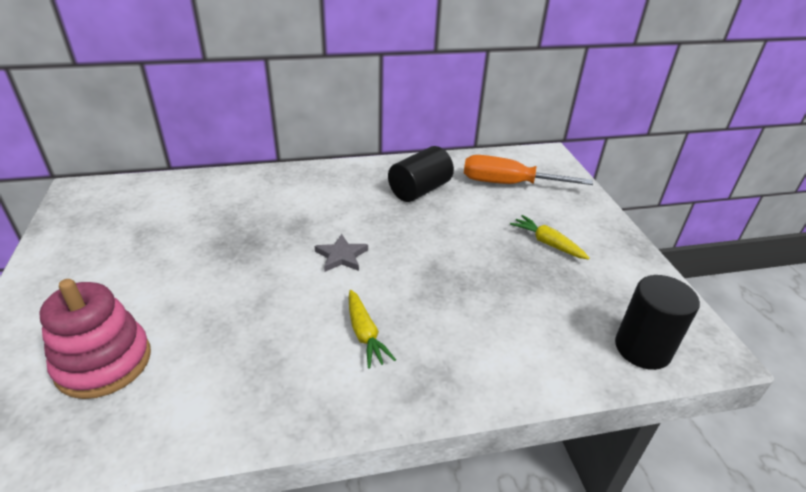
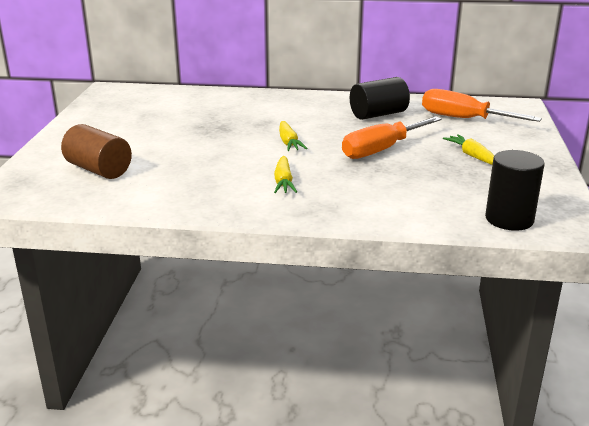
camera: 20 degrees right, 10 degrees down
pink stacking toy [39,279,151,399] -> brown cylinder [61,124,132,179]
grey star [315,234,368,272] -> yellow carrot [279,121,308,151]
none -> orange screwdriver [342,116,442,159]

